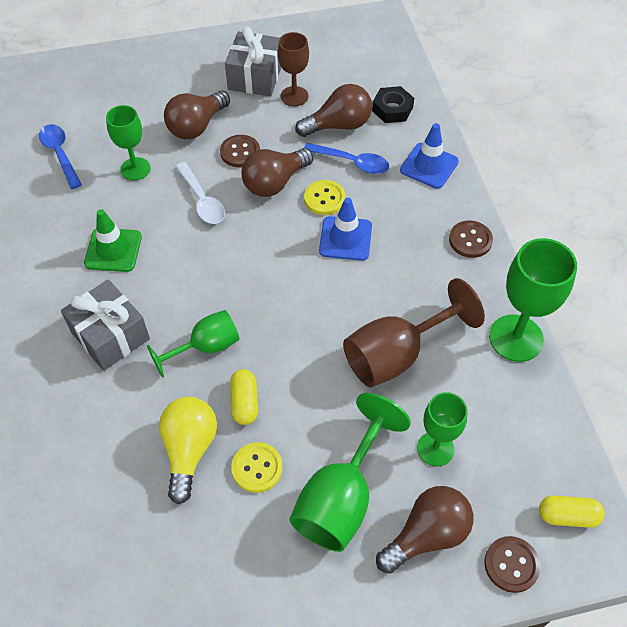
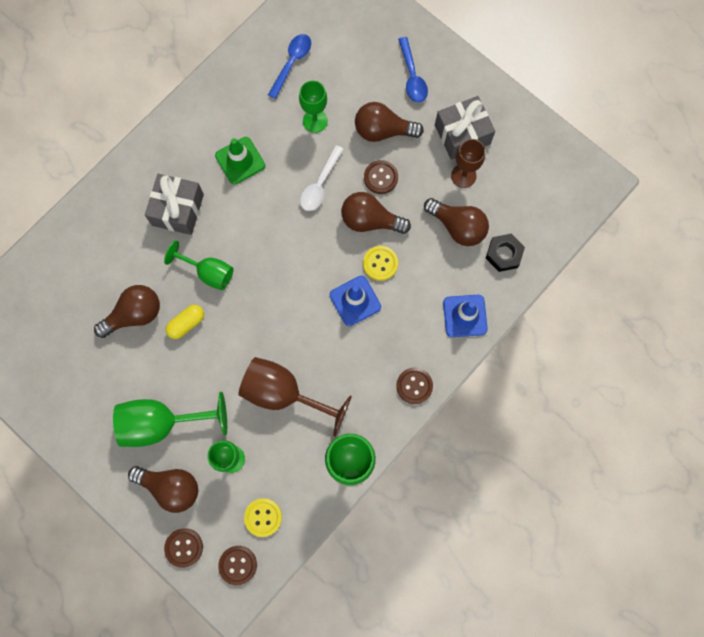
camera: 55 degrees right, 20 degrees up
yellow light bulb [159,397,217,504] -> brown light bulb [94,285,160,338]
yellow button [231,442,283,493] -> yellow button moved to [244,498,282,537]
blue spoon [304,143,389,174] -> blue spoon moved to [398,37,428,103]
yellow capsule [539,495,605,528] -> brown button [218,546,257,585]

